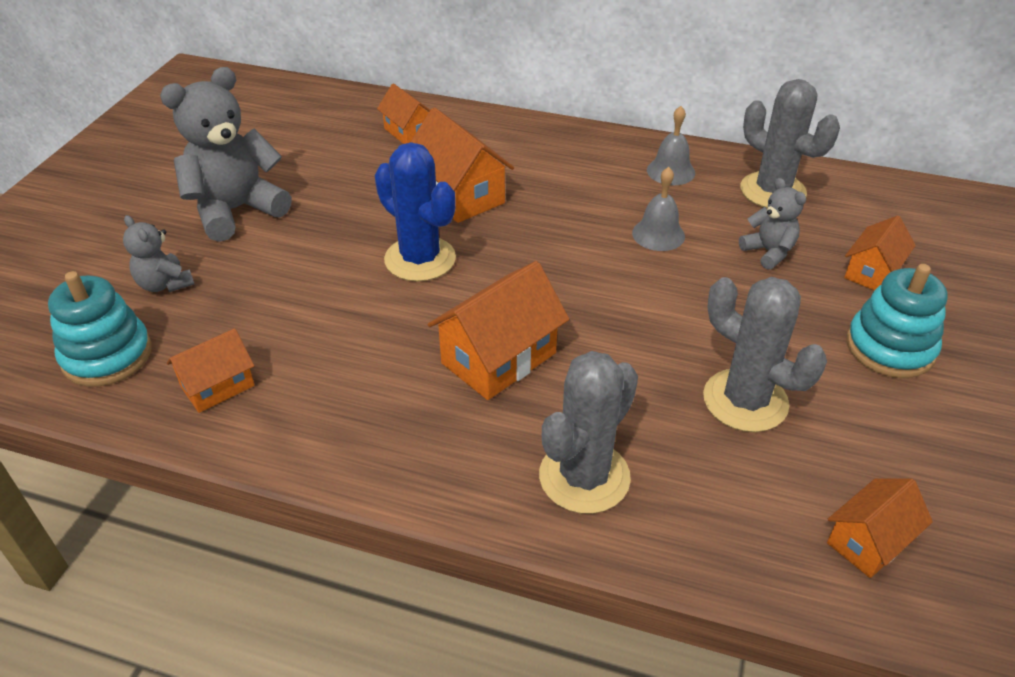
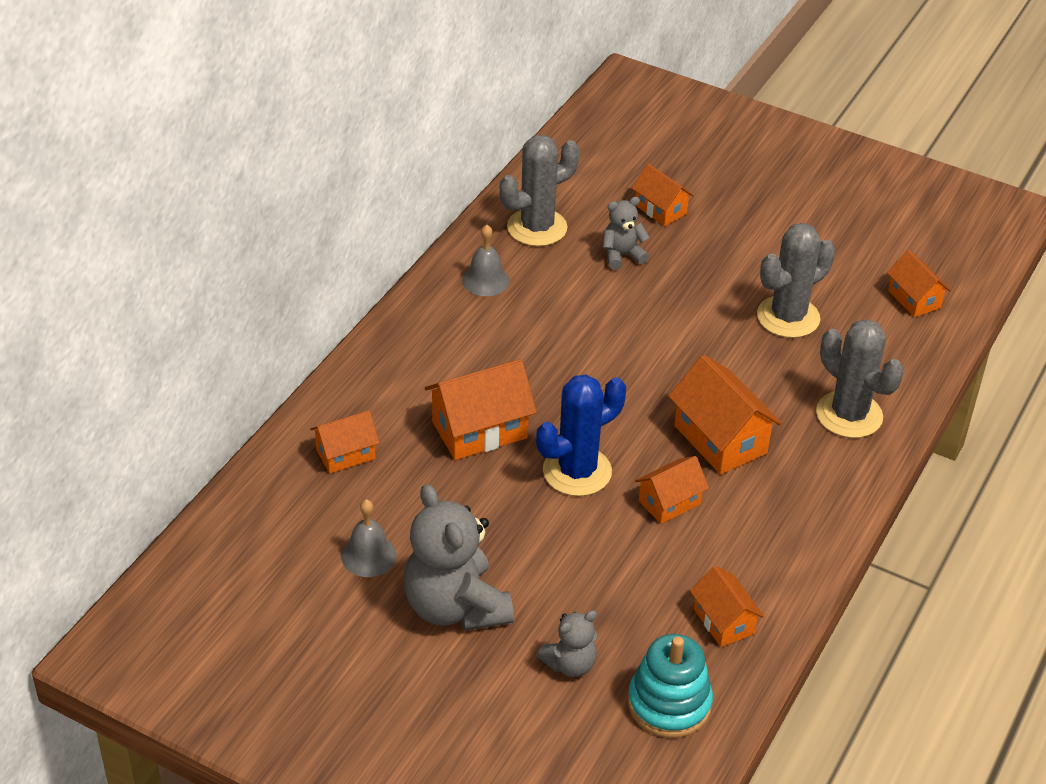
camera: 80 degrees left, 0 degrees up
grey bell [632,167,685,251] -> grey bell moved to [341,499,397,577]
turquoise stacking toy [847,264,948,378] -> none
none -> orange house [635,456,709,524]

